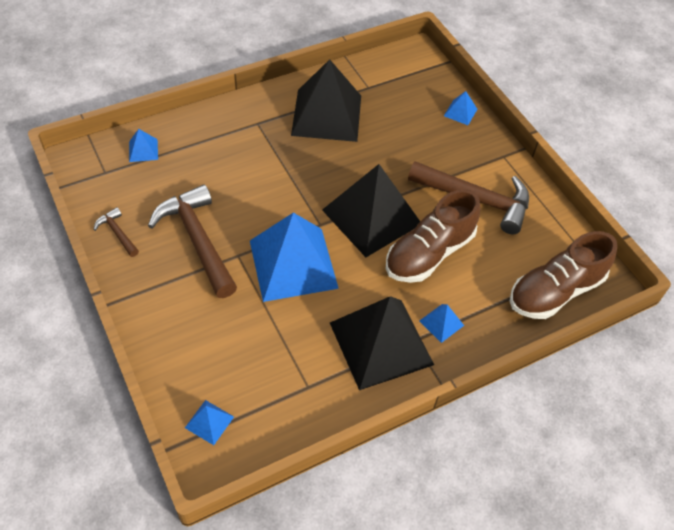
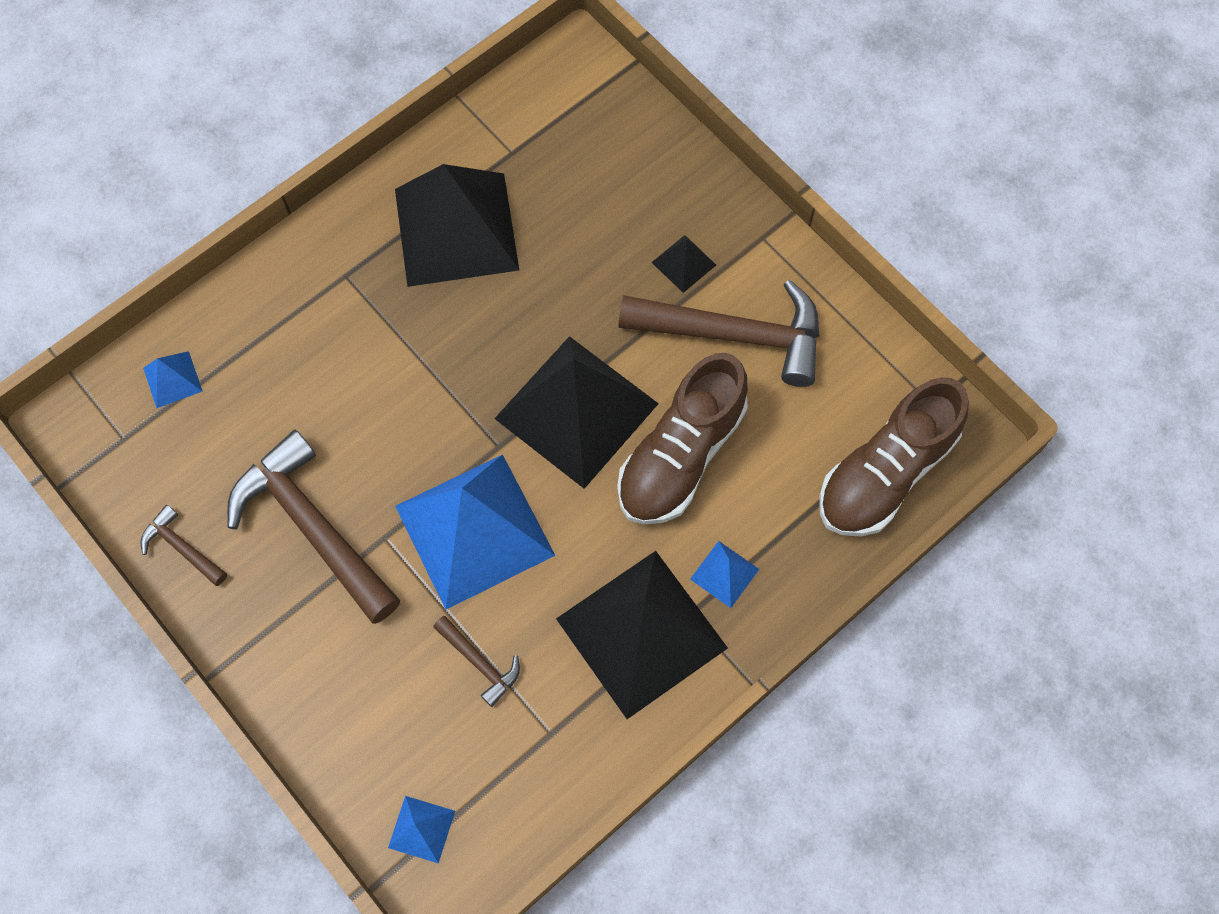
camera: 10 degrees left, 15 degrees up
blue pyramid [444,91,477,125] -> none
none -> brown hammer [433,616,520,707]
none -> black pyramid [652,235,716,293]

